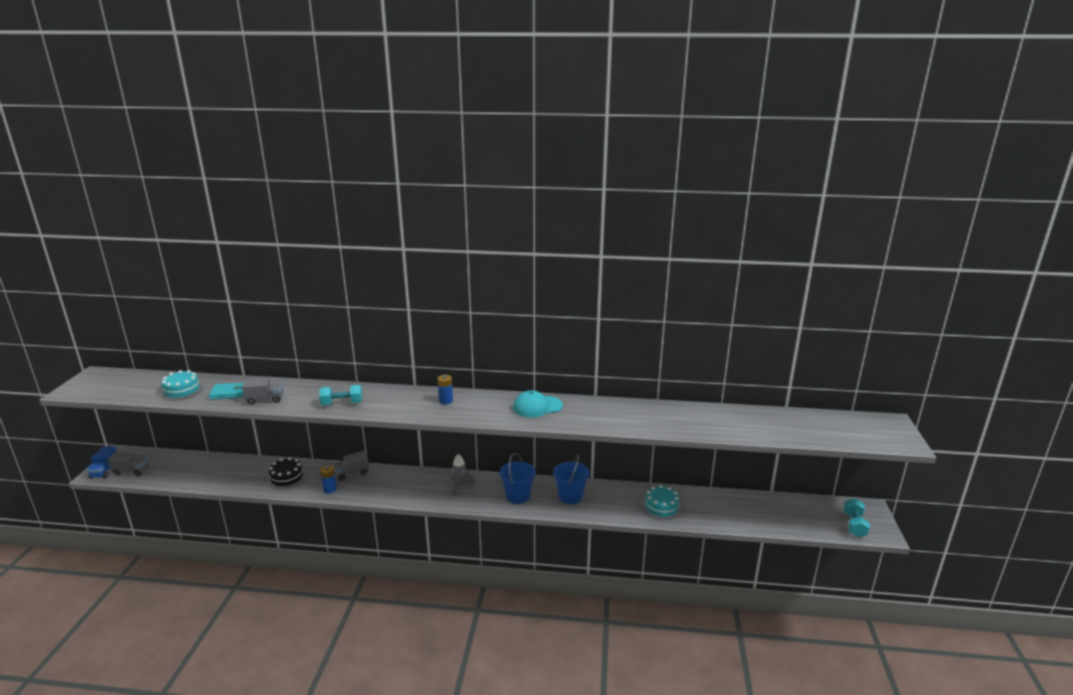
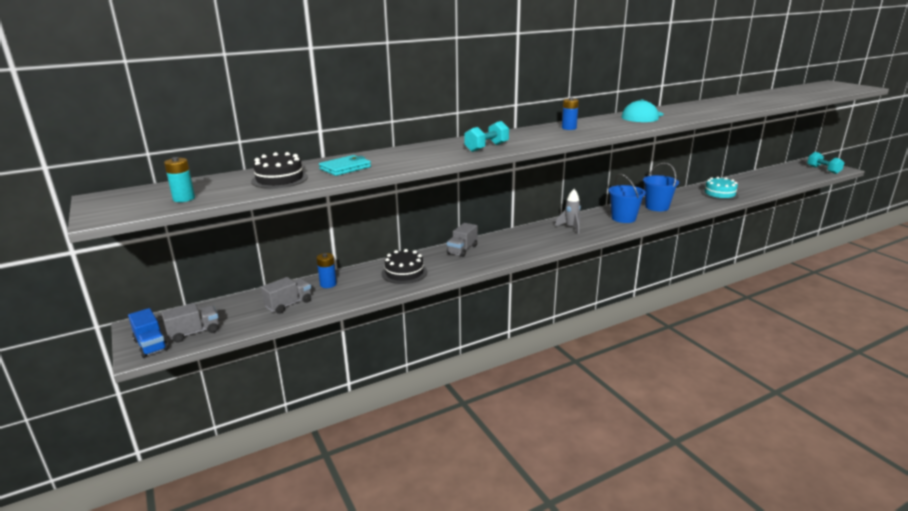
camera: 35 degrees left, 0 degrees up
turquoise cake [160,370,203,400] -> black cake [251,152,308,189]
grey truck [242,379,284,405] -> grey truck moved to [261,277,311,314]
blue battery [320,465,337,494] -> blue battery moved to [317,253,337,288]
none -> turquoise battery [164,157,195,202]

